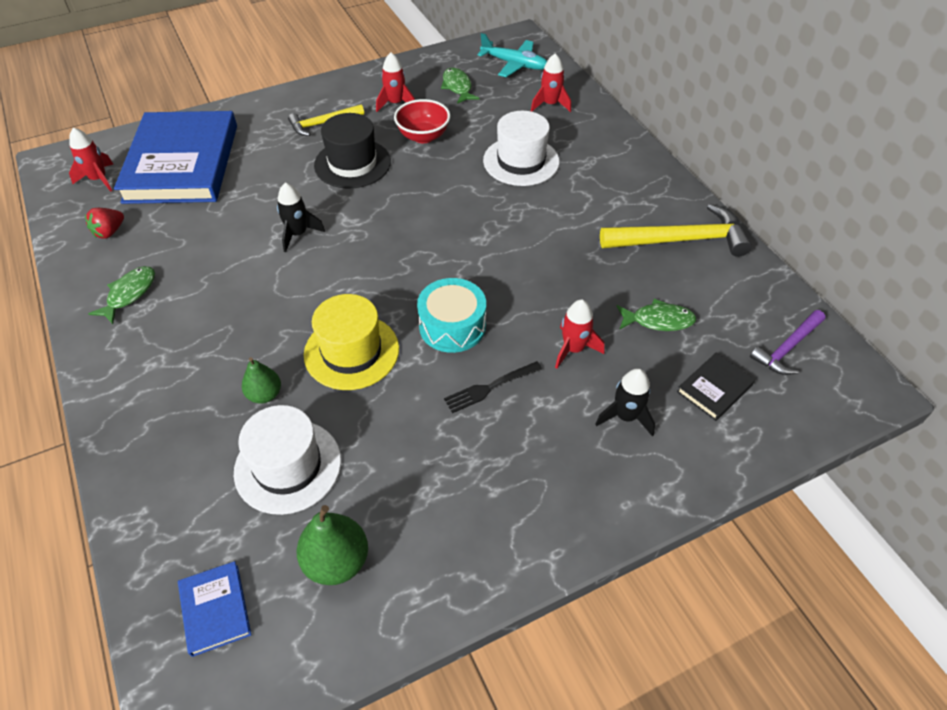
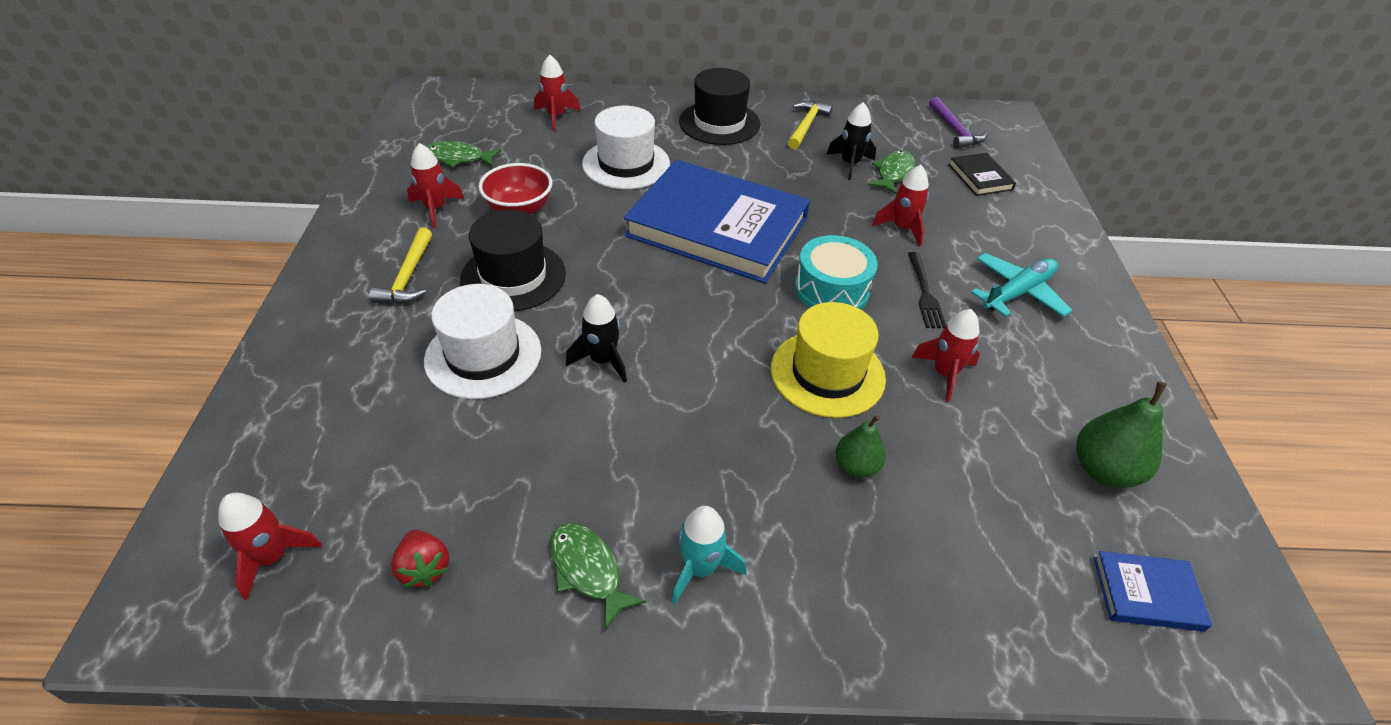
camera: 65 degrees left, 5 degrees down
blue book [114,111,237,204] -> blue book moved to [624,160,810,283]
white hat [234,405,341,515] -> white hat moved to [424,284,541,399]
turquoise plane [477,33,547,77] -> turquoise plane moved to [971,253,1073,317]
black rocket [595,368,655,436] -> black rocket moved to [826,102,876,180]
yellow hammer [600,204,752,257] -> yellow hammer [788,101,833,149], size x0.60
none -> turquoise rocket [672,506,746,604]
none -> black hat [679,68,760,145]
none -> red rocket [911,309,980,402]

